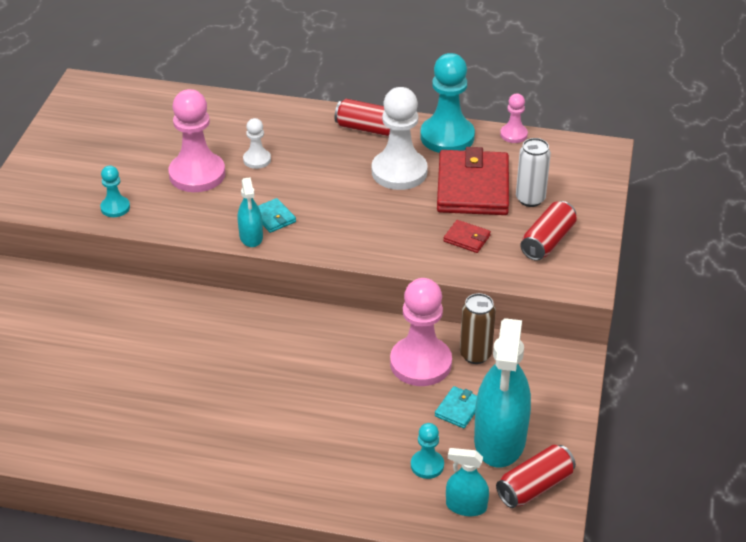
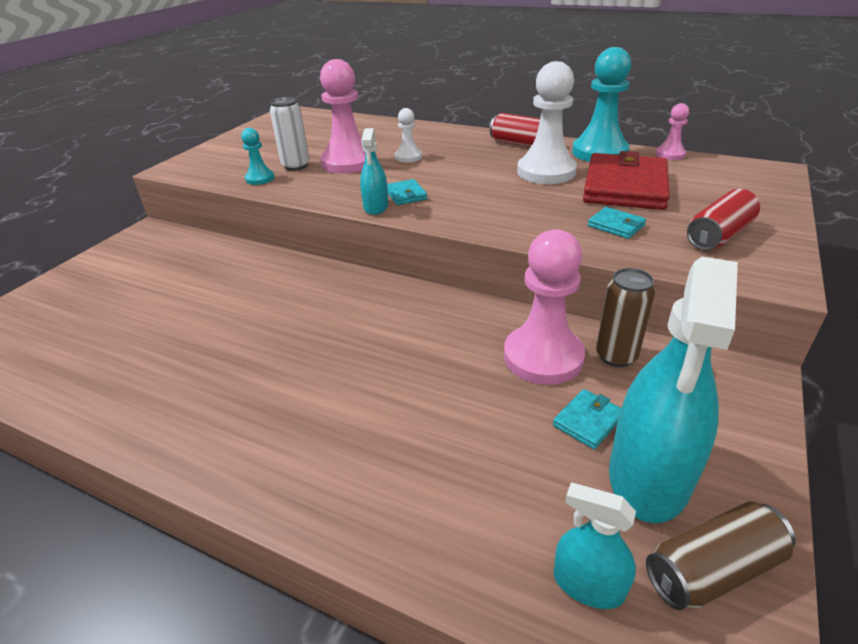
camera: 15 degrees right, 5 degrees down
turquoise pawn [411,423,444,479] -> none
red wallet [443,220,491,253] -> turquoise wallet [588,207,646,239]
red can [496,445,576,508] -> brown can [646,502,796,610]
white can [516,138,551,207] -> white can moved to [270,97,309,171]

